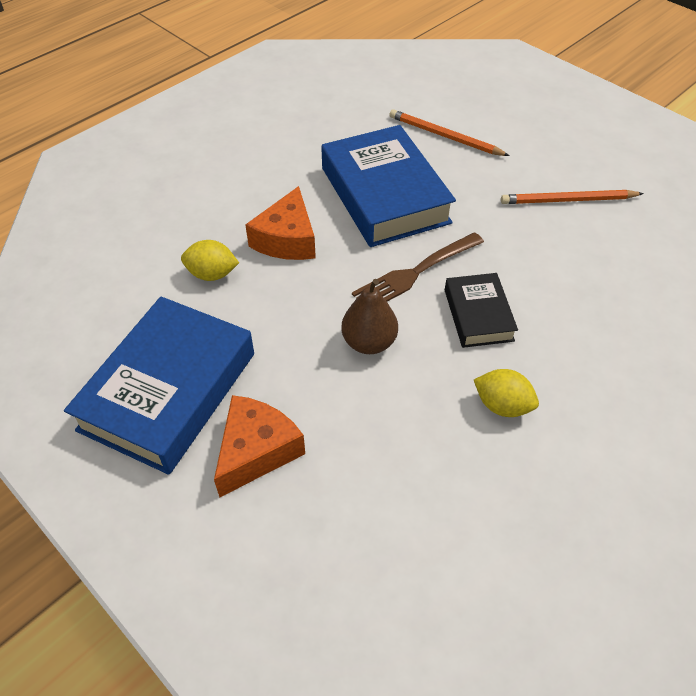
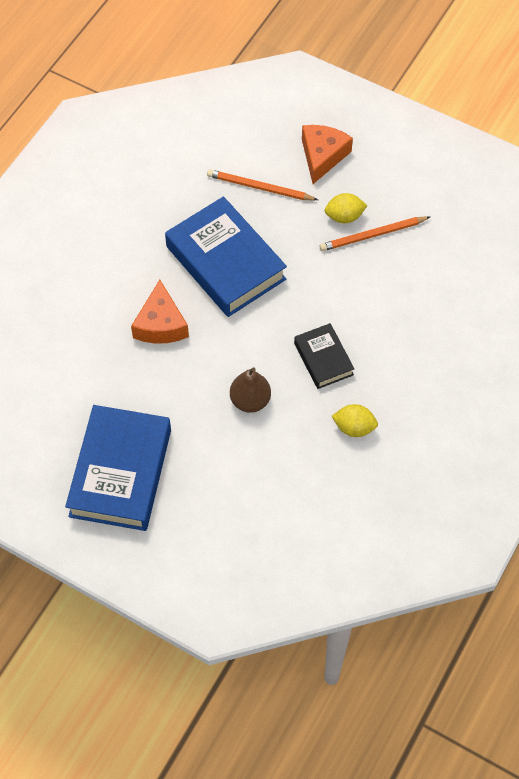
camera: 15 degrees left, 10 degrees up
yellow lemon [181,240,239,281] -> yellow lemon moved to [324,193,368,223]
orange cheese [214,395,305,498] -> orange cheese moved to [302,125,353,184]
brown fork [352,232,484,302] -> none

